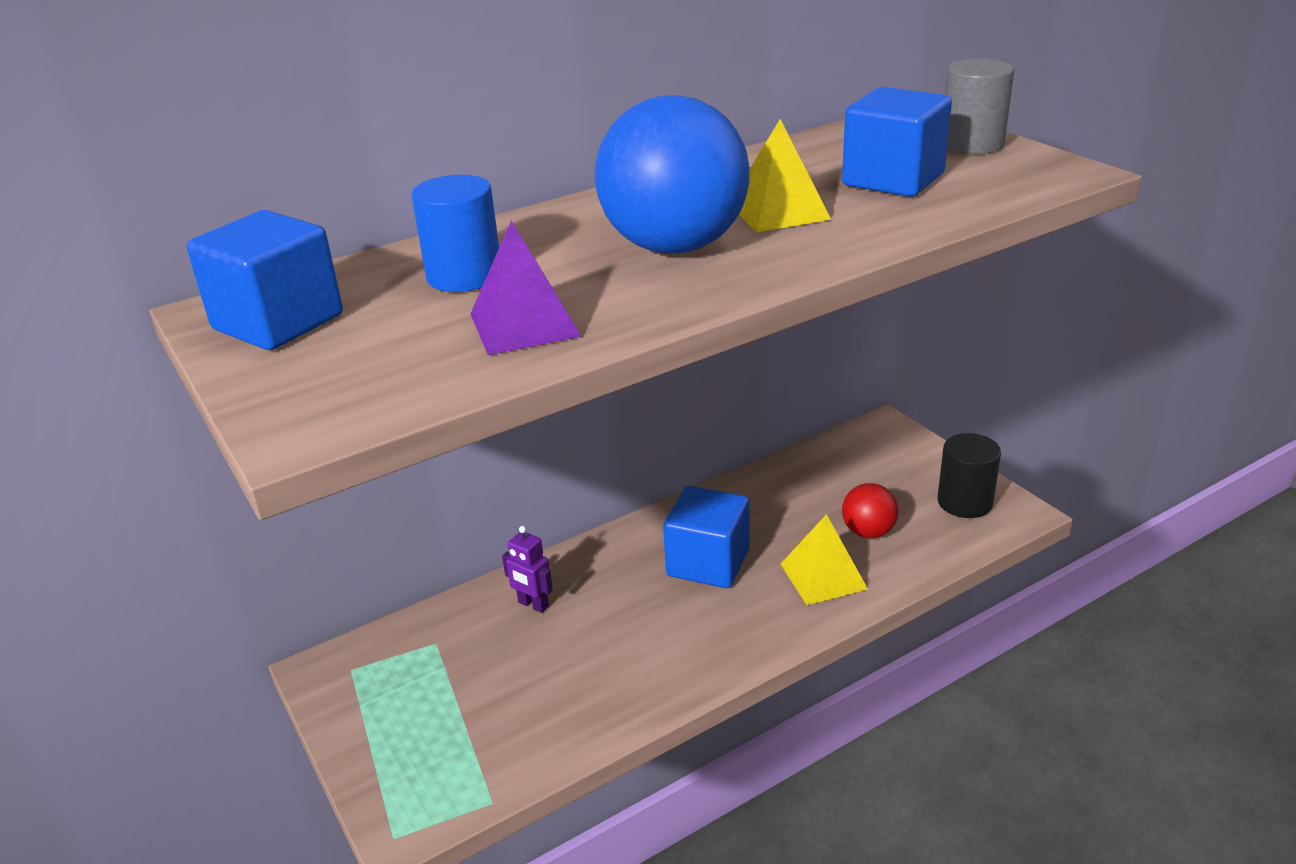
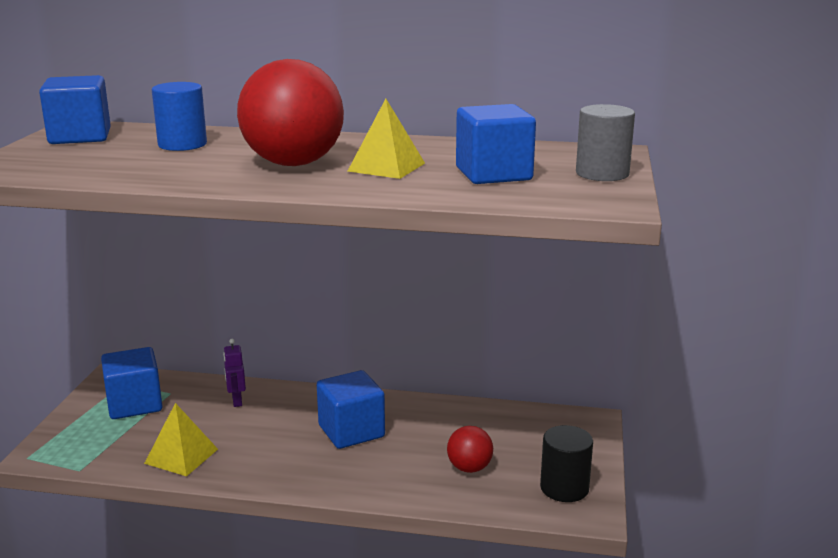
camera: 40 degrees right, 10 degrees down
purple pyramid [471,220,581,355] -> none
blue ball [595,95,750,253] -> red ball [237,59,344,166]
yellow pyramid [781,514,868,605] -> yellow pyramid moved to [144,403,218,476]
none -> blue cube [101,347,163,419]

